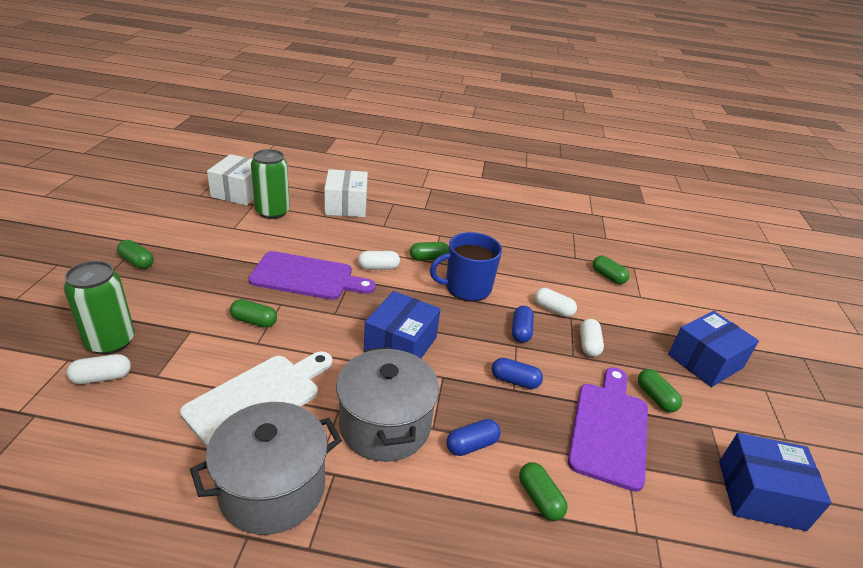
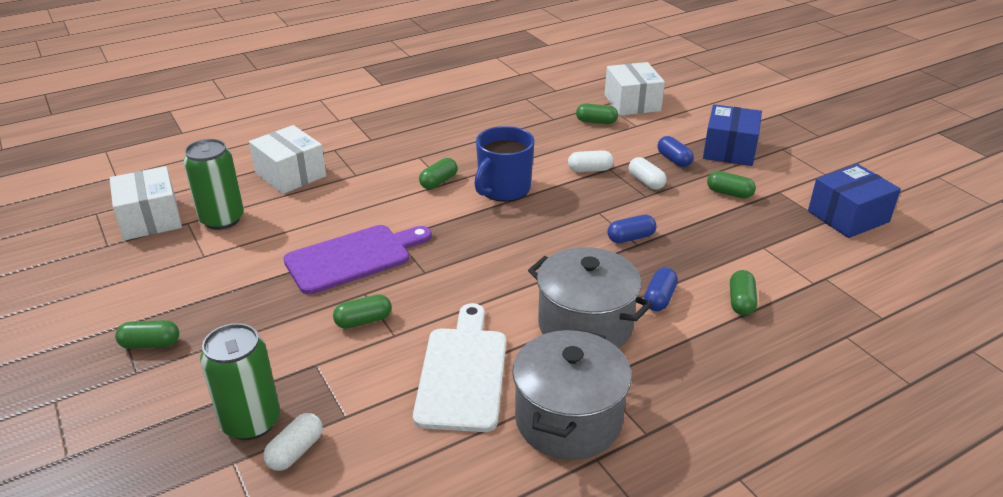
camera: 35 degrees left, 0 degrees up
white capsule [358,251,400,270] -> none
blue box [364,291,440,358] -> none
blue capsule [512,306,534,343] -> blue capsule moved to [657,136,694,167]
green capsule [519,462,568,521] -> green capsule turned 75 degrees clockwise [730,270,758,315]
purple cutting board [568,367,648,492] -> none
none -> white box [605,62,665,116]

